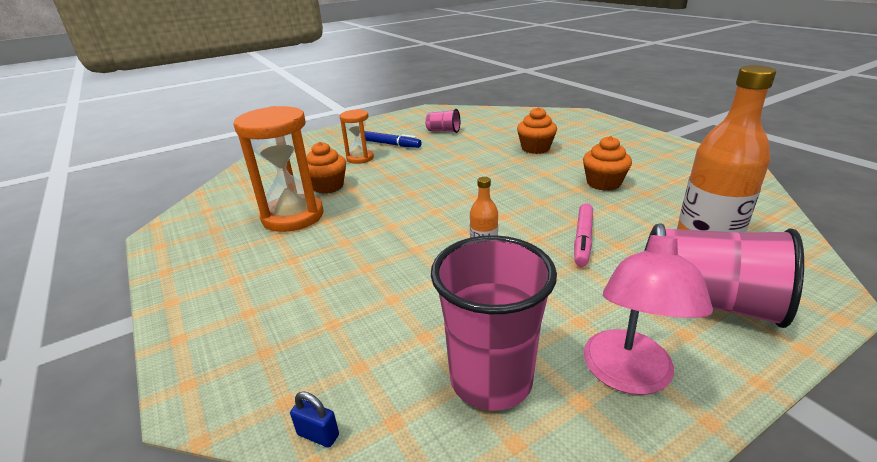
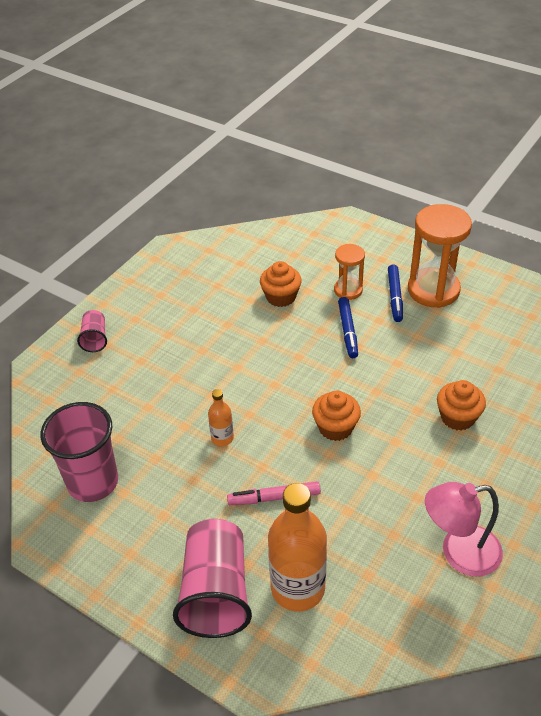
camera: 65 degrees right, 15 degrees up
orange hourglass [234,106,324,232] -> orange hourglass moved to [408,204,472,308]
blue padlock [290,391,339,448] -> none
pink cup [425,109,460,133] -> pink cup moved to [77,310,107,352]
orange cupcake [583,136,632,191] -> orange cupcake moved to [312,391,361,441]
pink lamp [584,223,713,395] -> pink lamp moved to [425,482,503,577]
none -> blue marker [338,297,358,358]

